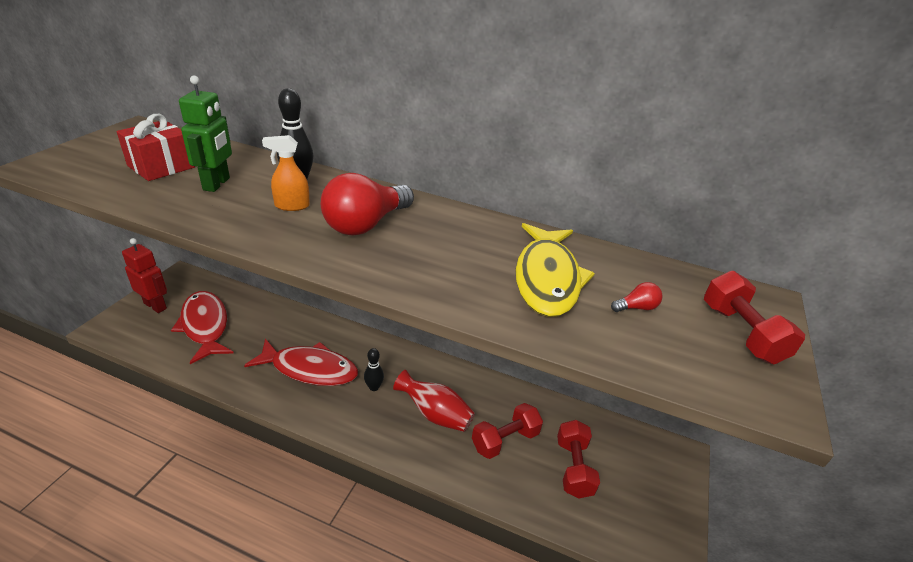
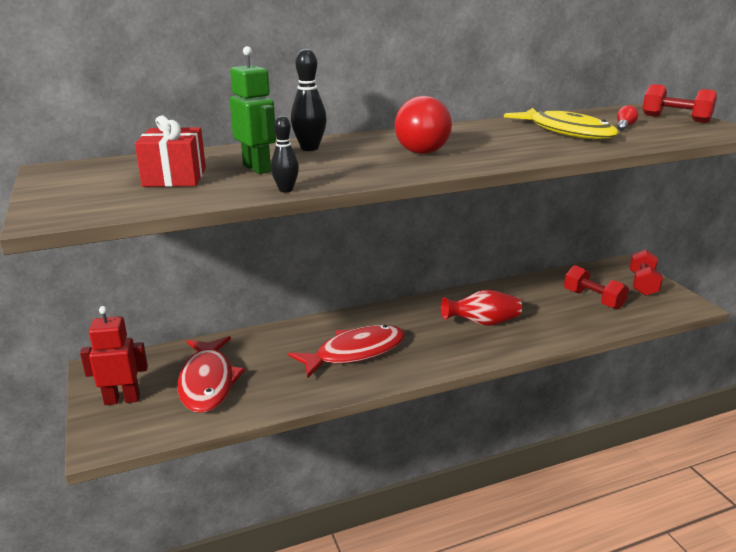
camera: 40 degrees left, 10 degrees down
red fish [171,291,234,364] -> red fish turned 120 degrees counterclockwise [178,336,245,413]
orange spray bottle [262,135,310,211] -> none
black bowling pin [364,348,384,391] -> black bowling pin moved to [271,116,299,192]
red dumbbell [472,403,543,459] -> red dumbbell moved to [629,249,663,296]

